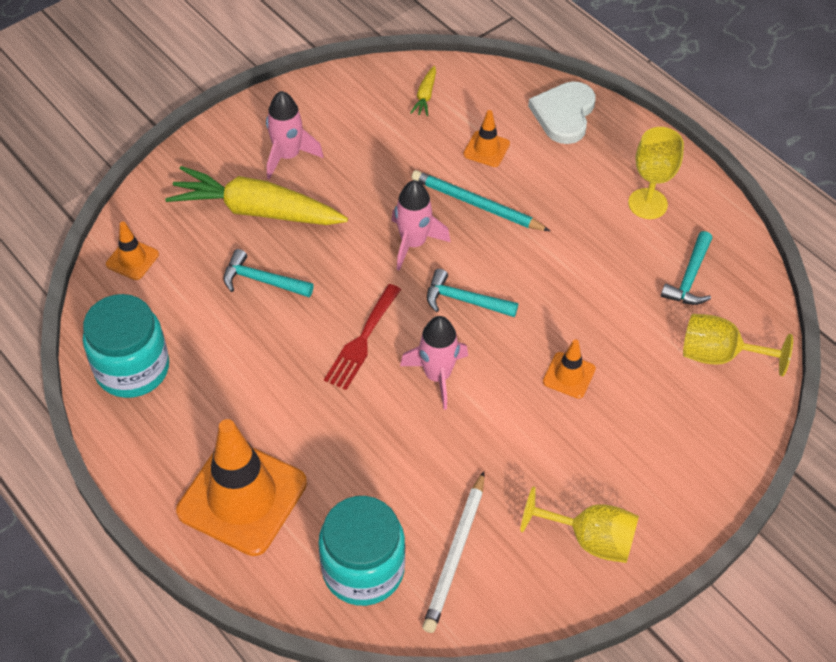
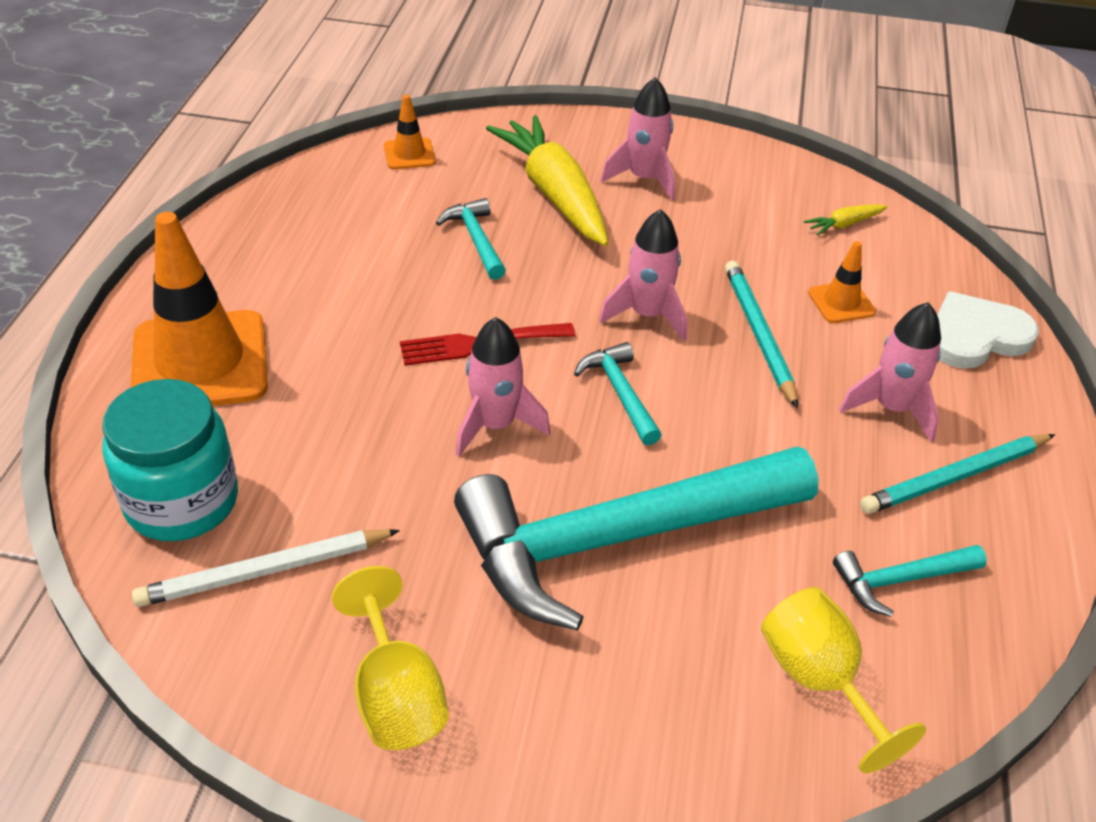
camera: 50 degrees right, 10 degrees down
turquoise jar [83,294,169,398] -> none
orange traffic cone [543,339,596,399] -> turquoise hammer [454,446,819,631]
yellow goblet [628,127,684,219] -> turquoise pencil [860,434,1055,514]
none -> pink rocket [839,302,941,442]

